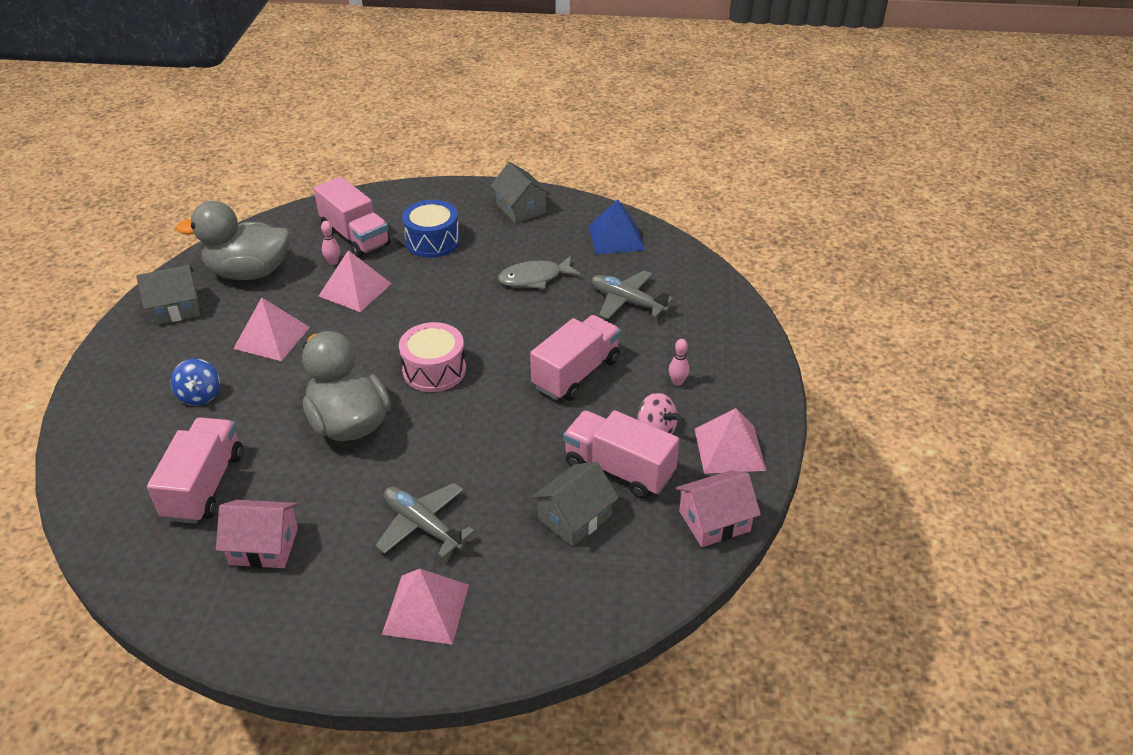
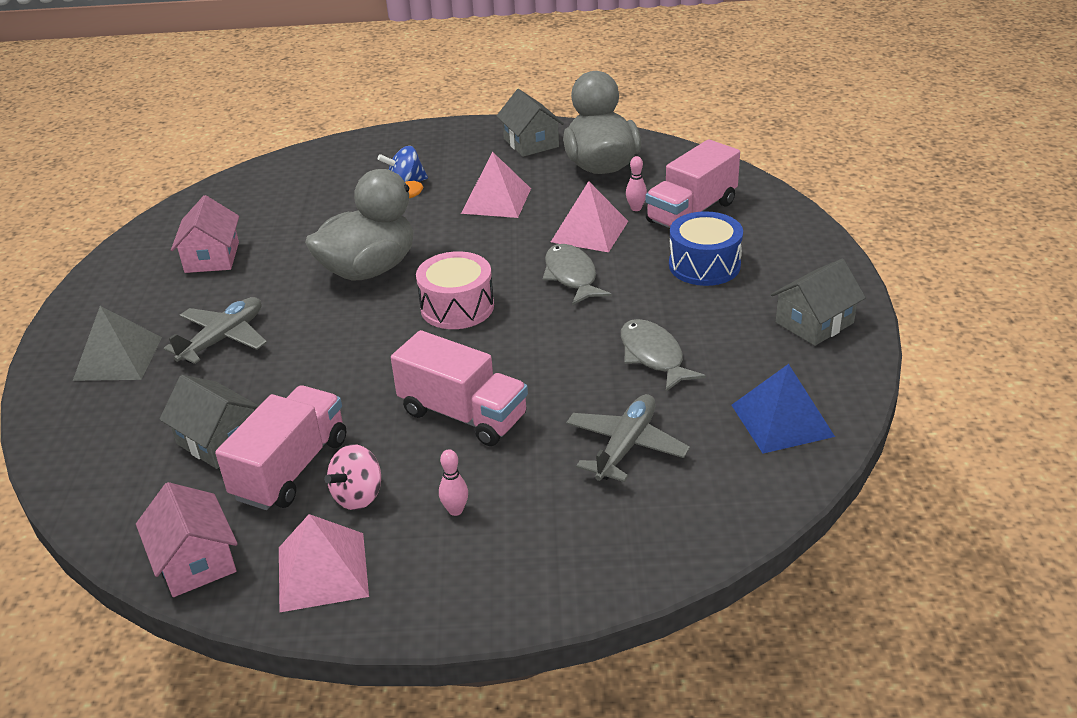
camera: 85 degrees right, 5 degrees down
pink truck [147,417,243,524] -> none
pink pyramid [382,569,469,645] -> grey pyramid [73,306,162,381]
none -> grey fish [543,244,612,305]

